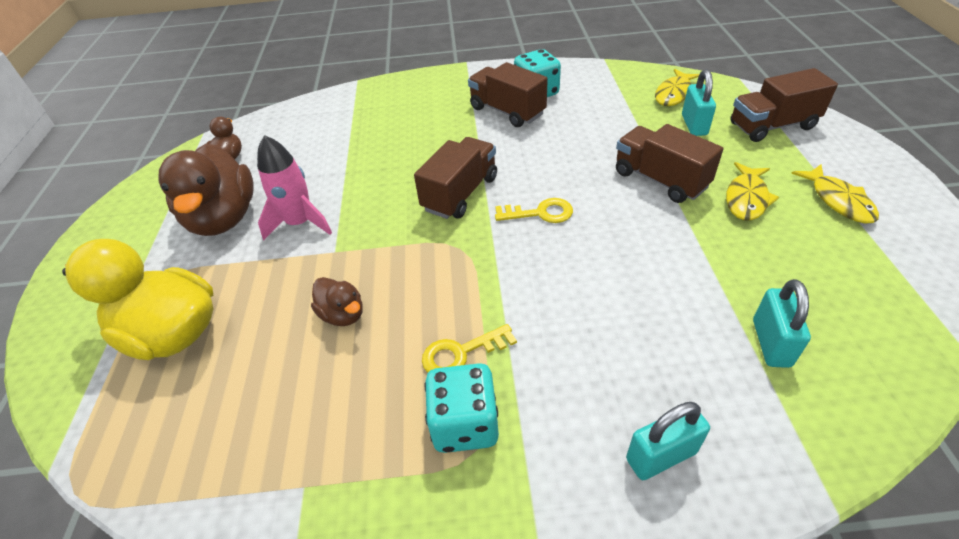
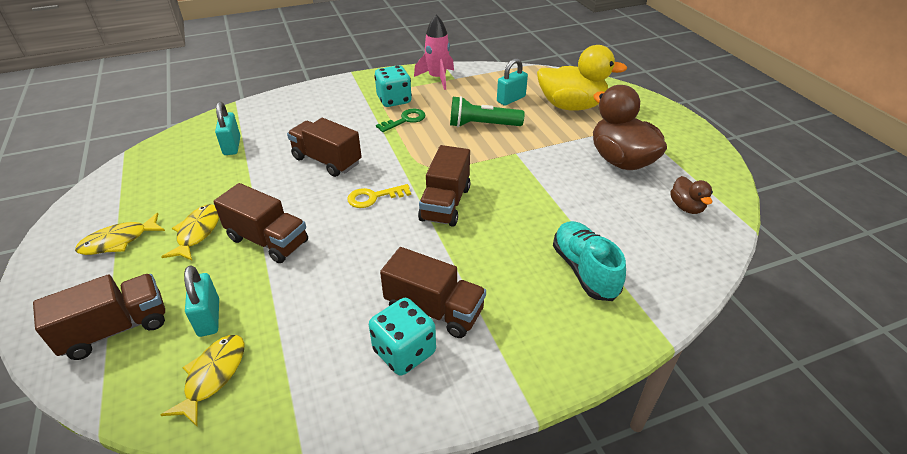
camera: 160 degrees right, 5 degrees down
pink rocket [257,135,332,240] -> pink rocket moved to [414,15,454,90]
brown duck [311,277,363,326] -> green flashlight [450,96,524,127]
yellow key [422,324,517,373] -> green key [376,109,426,132]
turquoise padlock [626,402,710,480] -> turquoise padlock moved to [497,58,528,106]
yellow fish [791,164,879,224] -> yellow fish turned 90 degrees counterclockwise [75,213,165,255]
none -> brown truck [287,118,362,177]
none -> turquoise shoe [553,221,626,301]

